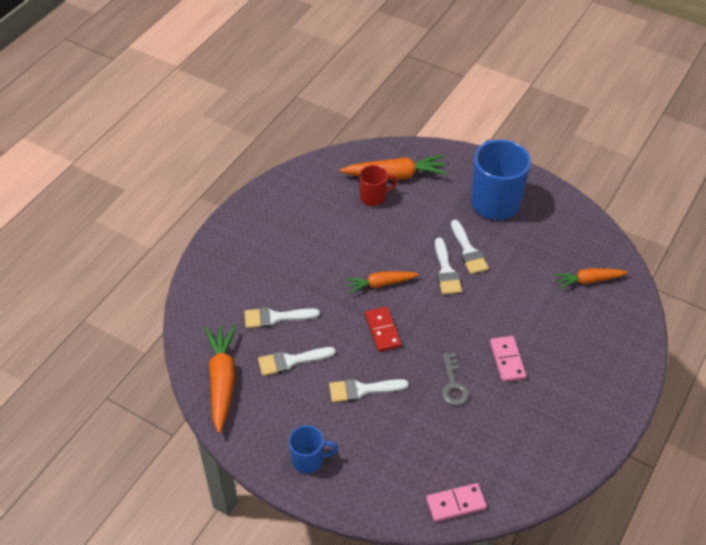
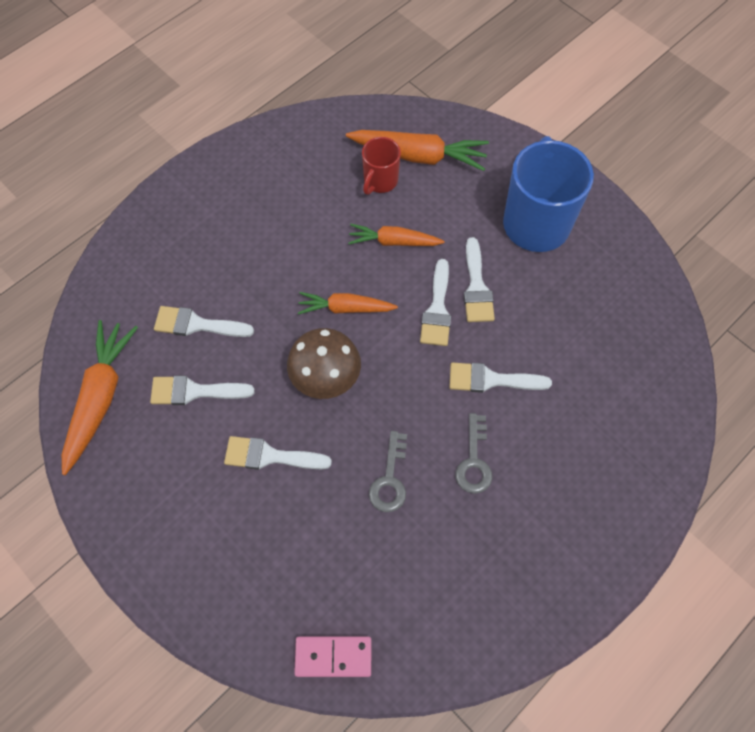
camera: 15 degrees right, 15 degrees up
blue mug [289,425,338,474] -> none
red mug [359,165,398,206] -> red mug turned 120 degrees clockwise [362,137,401,195]
red domino [365,307,402,352] -> brown mushroom [287,328,361,399]
pink domino [490,336,526,382] -> grey key [456,413,492,494]
orange carrot [554,268,628,289] -> orange carrot moved to [348,224,444,246]
none -> white brush [449,362,552,393]

